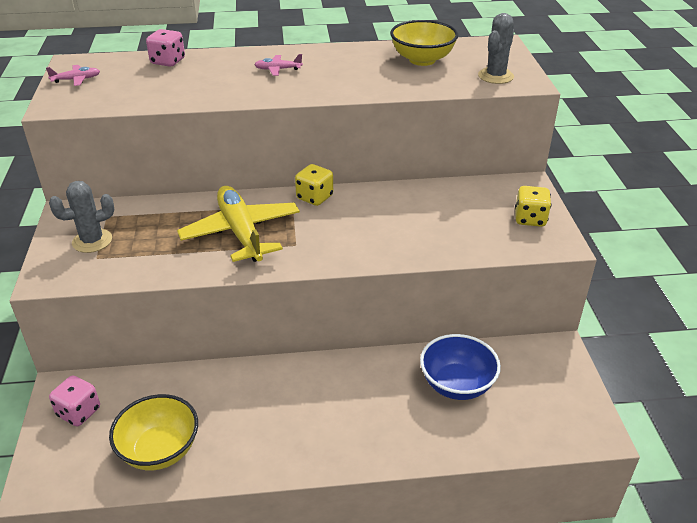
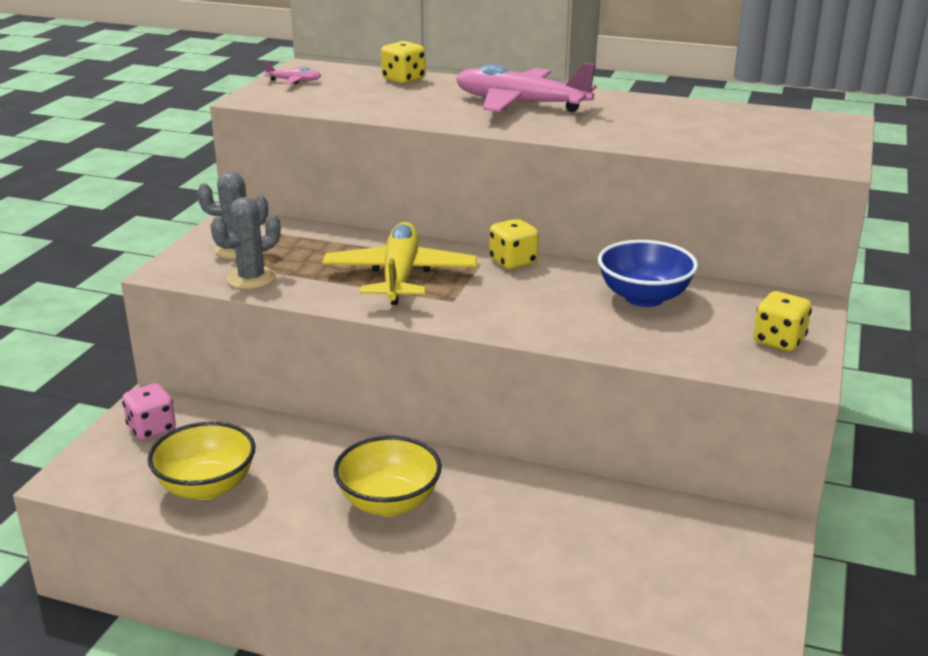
camera: 25 degrees right, 10 degrees down
pink dice [146,29,185,67] -> yellow dice [381,41,426,84]
pink plane [254,54,303,76] -> pink plane [456,63,596,112], size x2.39
yellow bowl [390,20,458,66] -> yellow bowl moved to [333,436,442,516]
blue bowl [420,334,501,400] -> blue bowl moved to [598,240,698,307]
grey cactus [478,13,514,84] -> grey cactus moved to [210,197,281,289]

